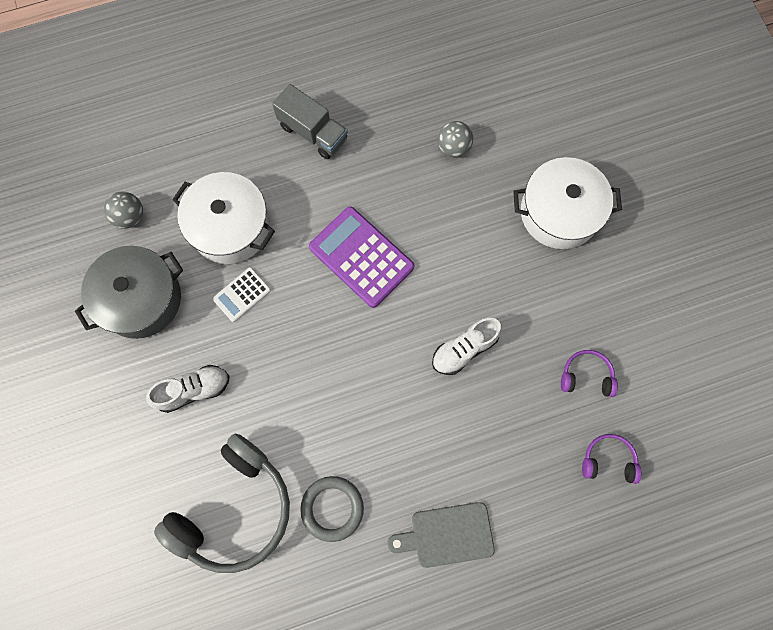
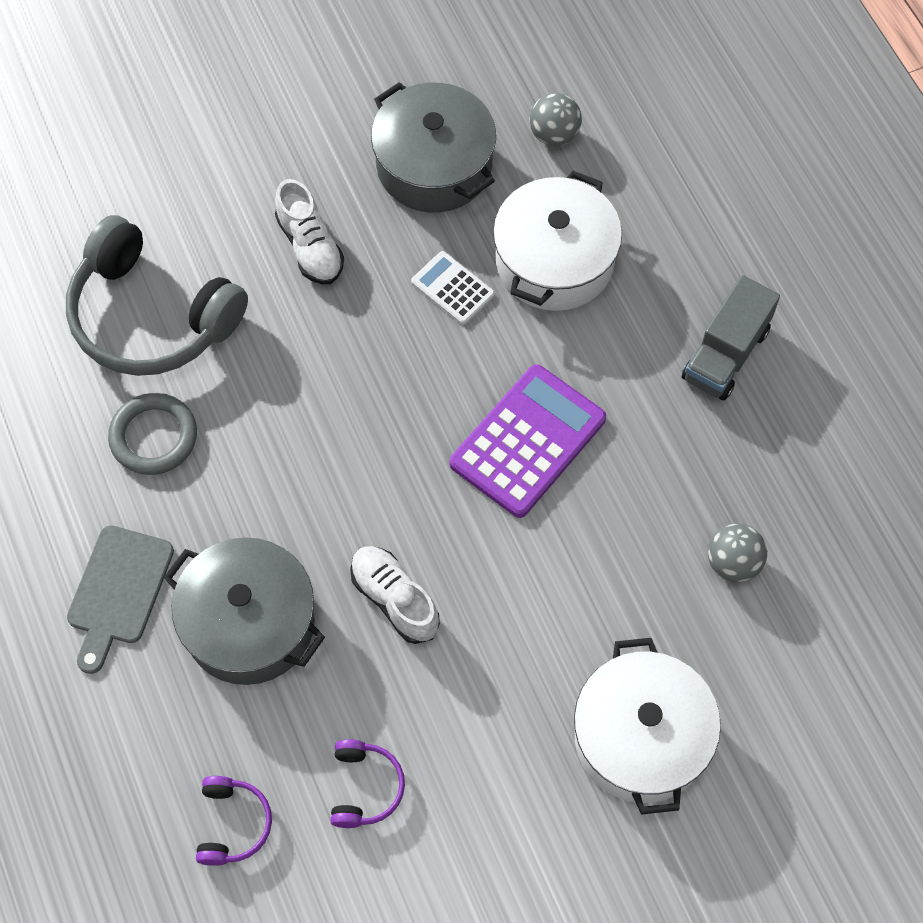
camera: 85 degrees right, 10 degrees down
grey cutting board [387,502,495,568] -> grey cutting board turned 150 degrees counterclockwise [67,525,174,674]
none -> grey pot [164,537,325,685]

